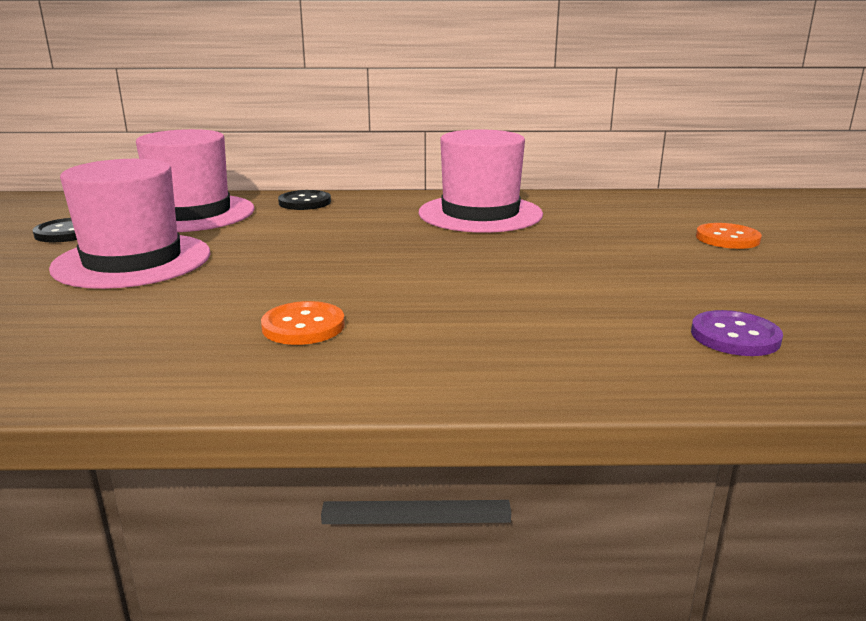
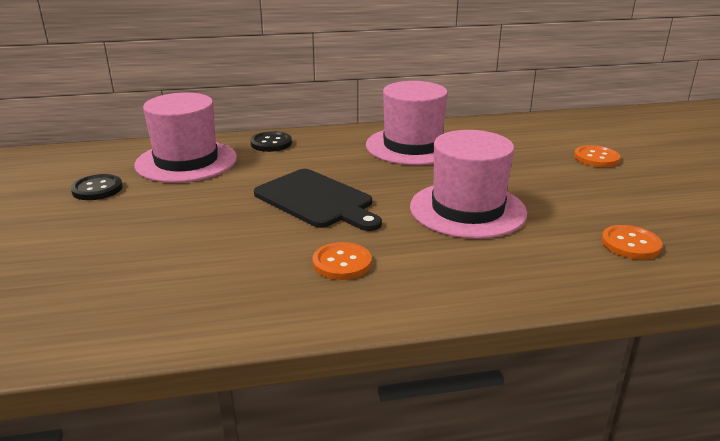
camera: 10 degrees left, 5 degrees up
pink hat [49,159,211,289] -> pink hat moved to [410,130,527,239]
purple button [691,310,783,356] -> orange button [601,225,662,260]
none -> black cutting board [254,169,382,231]

